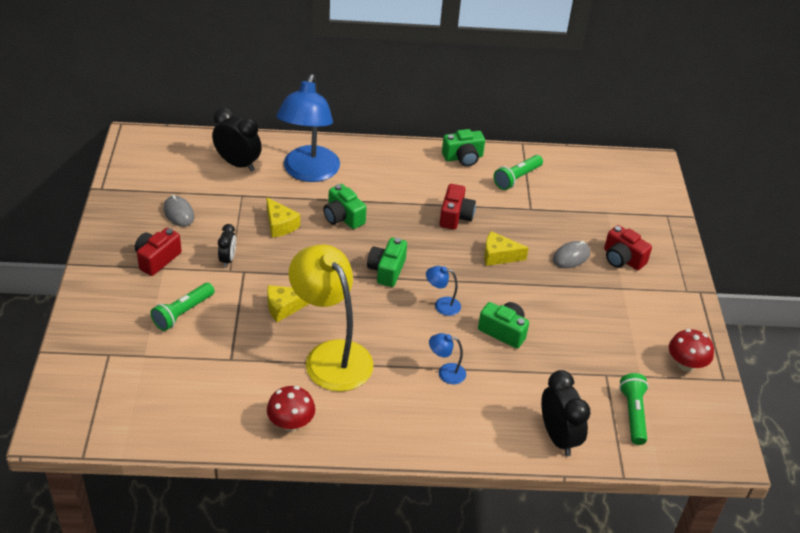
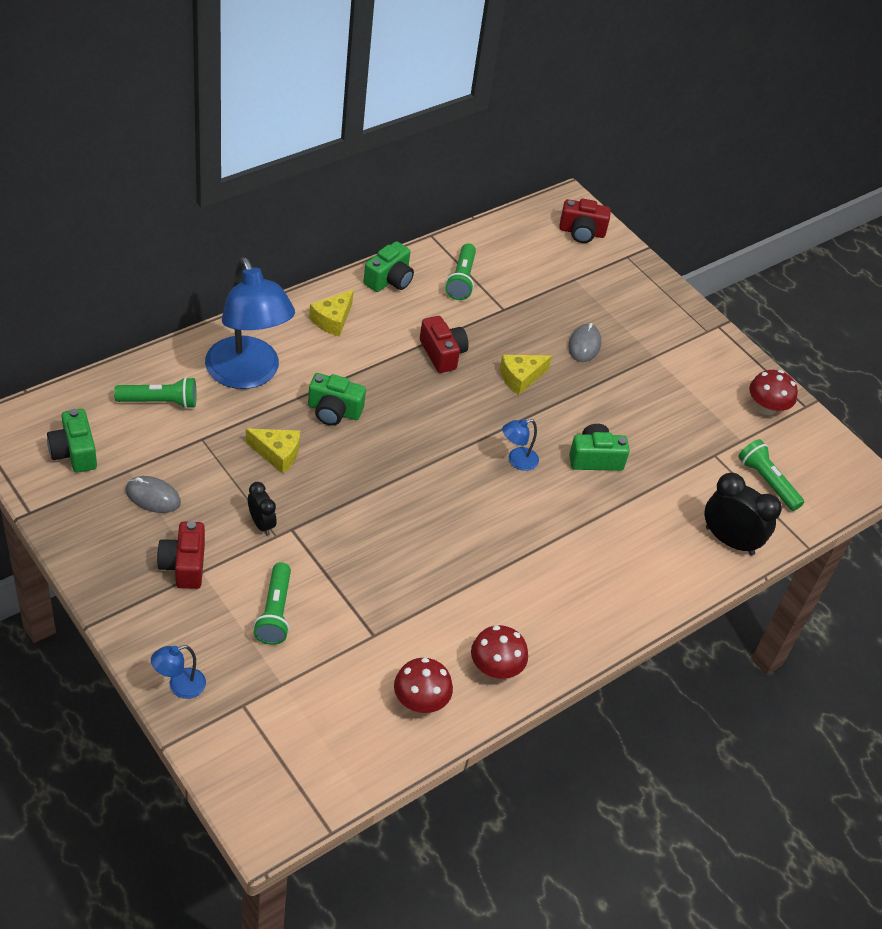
camera: 40 degrees left, 5 degrees up
black clock [212,107,262,172] -> green flashlight [114,377,197,409]
yellow cheese [267,285,309,322] -> yellow cheese moved to [309,290,354,337]
yellow lamp [289,245,374,392] -> none
green camera [367,238,407,287] -> green camera moved to [47,409,97,473]
blue lamp [429,333,466,384] -> blue lamp moved to [151,645,206,699]
red camera [604,225,652,270] -> red camera moved to [559,199,611,243]
none -> red mushroom [394,658,453,713]

